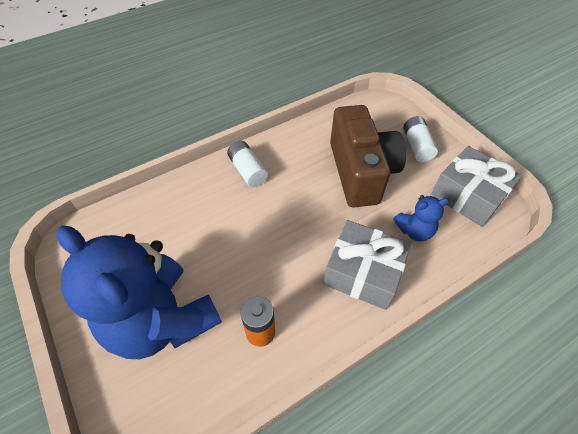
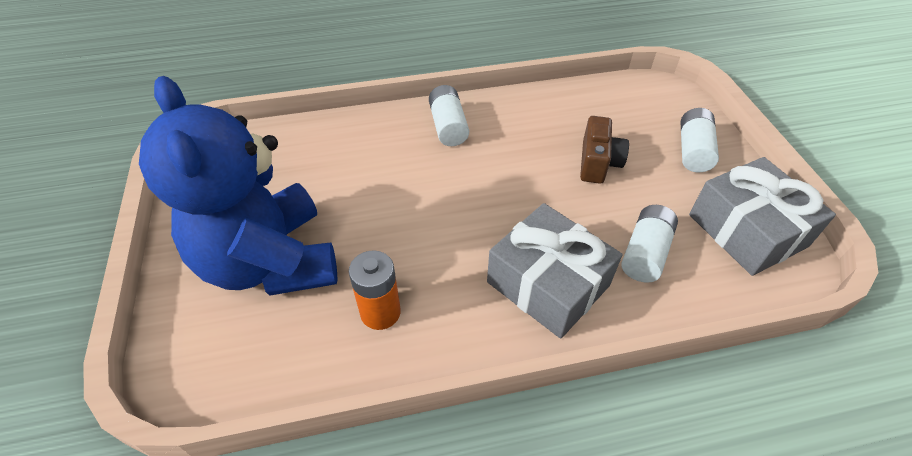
camera: 20 degrees right, 5 degrees down
brown camera [330,105,406,208] -> brown camera [580,116,629,184], size x0.49
blue teddy bear [393,195,449,241] -> white battery [621,205,678,283]

